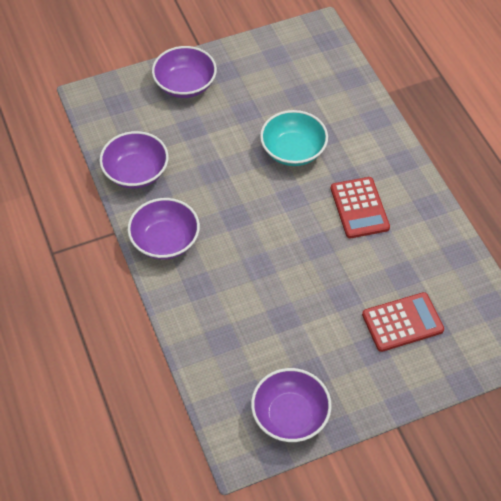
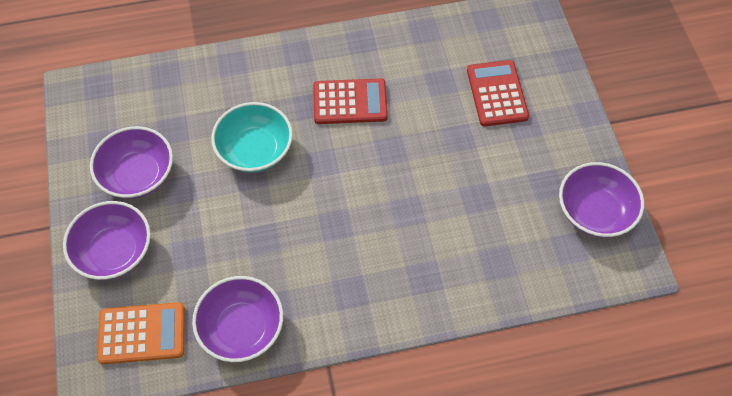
camera: 80 degrees left, 5 degrees up
purple bowl [127,198,200,260] -> purple bowl moved to [90,126,173,199]
none -> orange calculator [97,302,185,364]

